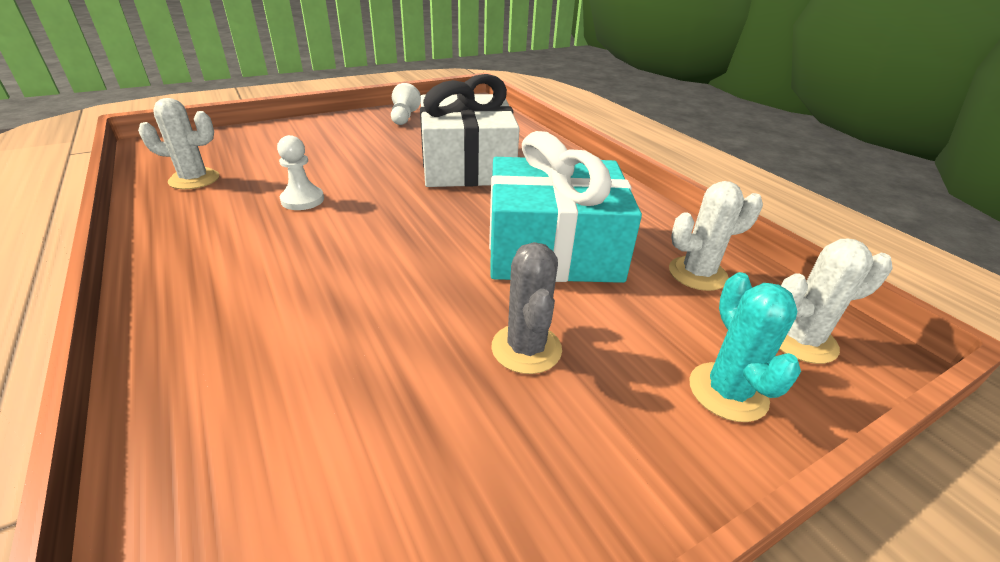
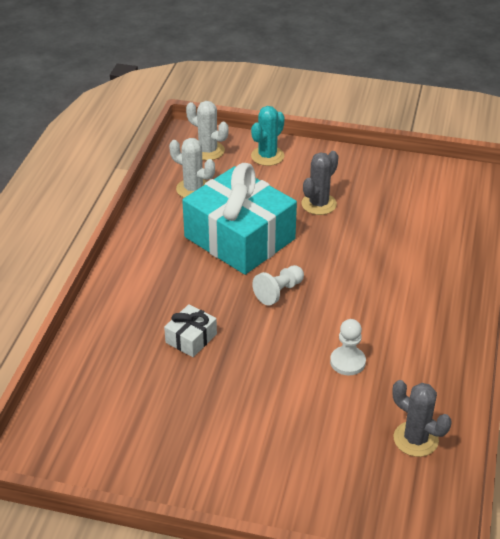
camera: 135 degrees left, 5 degrees up
white cactus [138,98,219,189] -> grey cactus [393,380,452,457]
white pawn [391,83,421,125] -> white pawn moved to [252,265,304,306]
white gift [420,74,520,187] -> white gift [164,304,217,357], size x0.42

